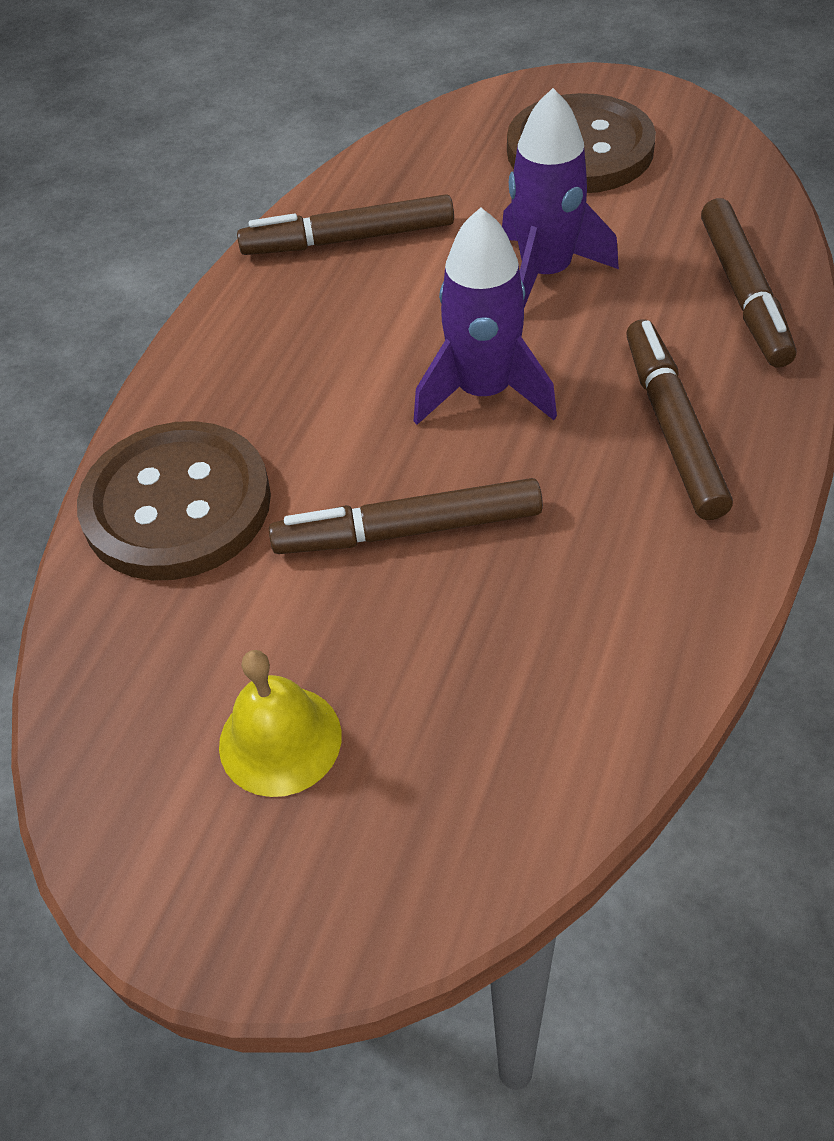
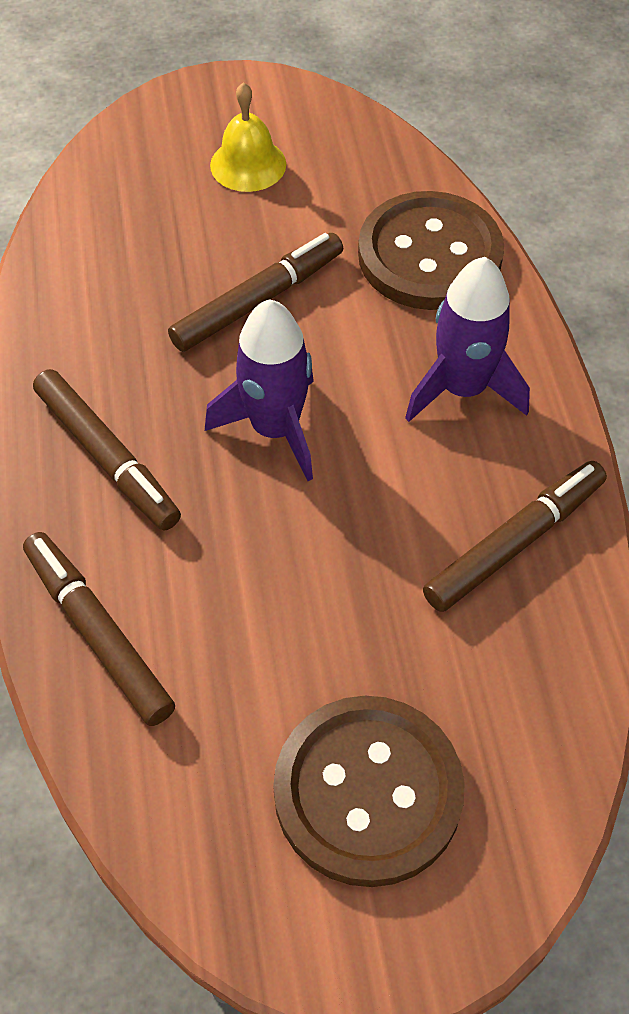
camera: 145 degrees right, 5 degrees up
purple rocket [502,88,619,307] -> purple rocket moved to [405,257,530,422]

